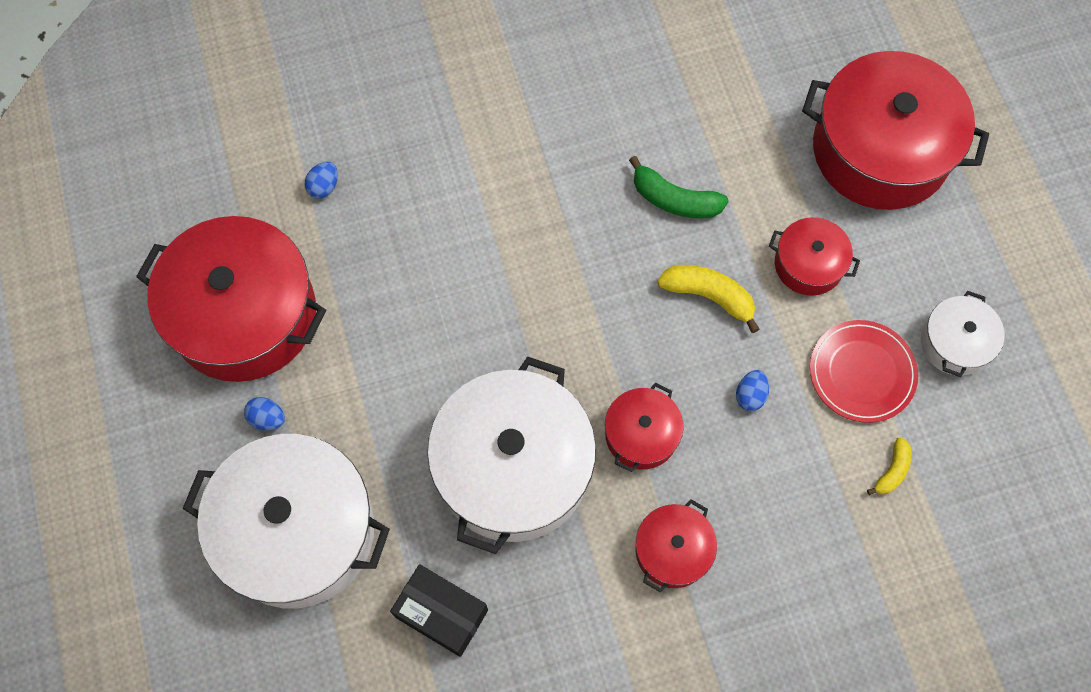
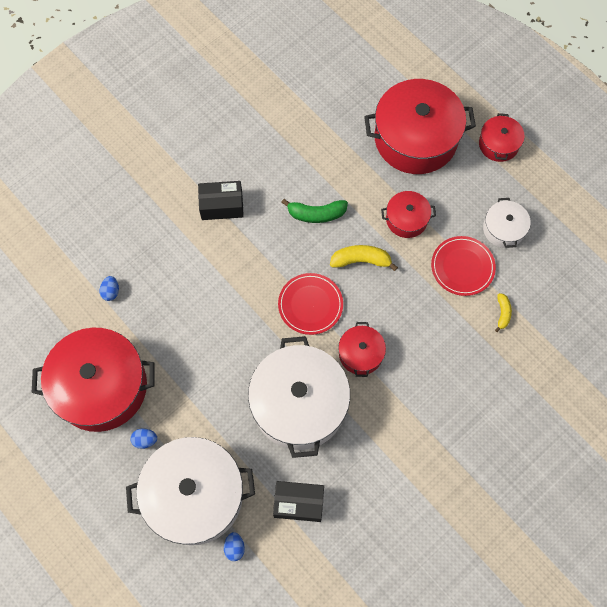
camera: 25 degrees left, 0 degrees up
red pot [635,499,717,592] -> red pot moved to [479,113,525,162]
blue egg [736,370,769,411] -> blue egg moved to [224,532,245,561]
none -> black box [198,181,244,220]
none -> red plate [278,273,343,335]

